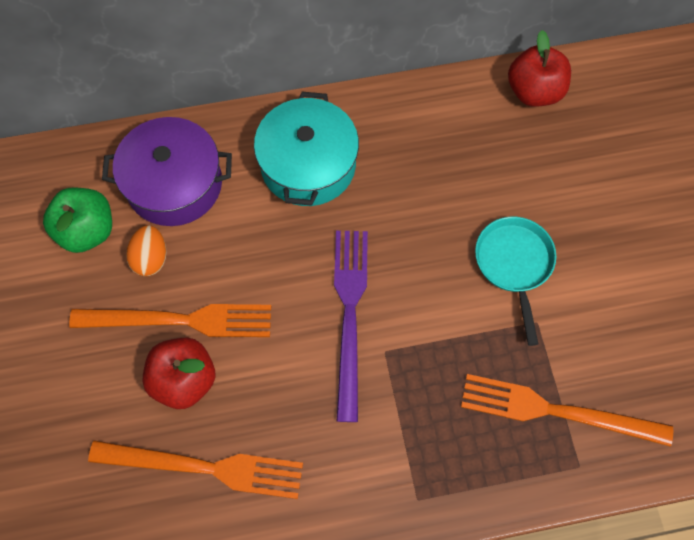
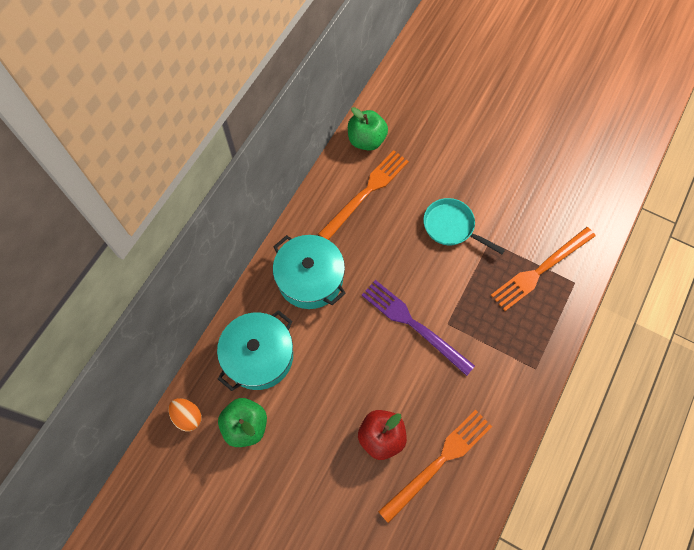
camera: 50 degrees left, 0 degrees up
orange fork [69,304,271,337] -> orange fork moved to [318,150,409,240]
purple pot [102,117,232,226] -> turquoise pot [217,310,293,391]
orange egg [126,225,166,277] -> orange egg moved to [168,398,202,432]
red apple [508,30,571,107] -> green apple [348,107,388,151]

